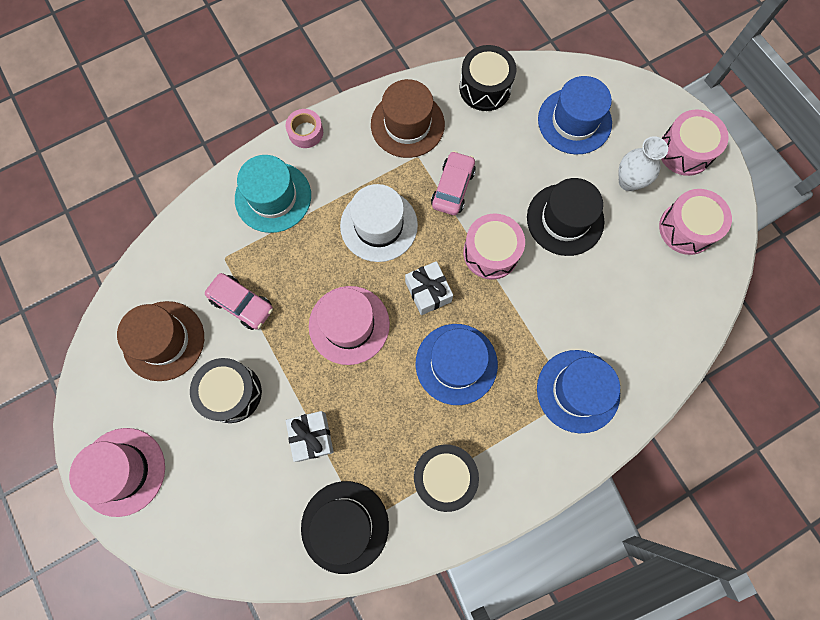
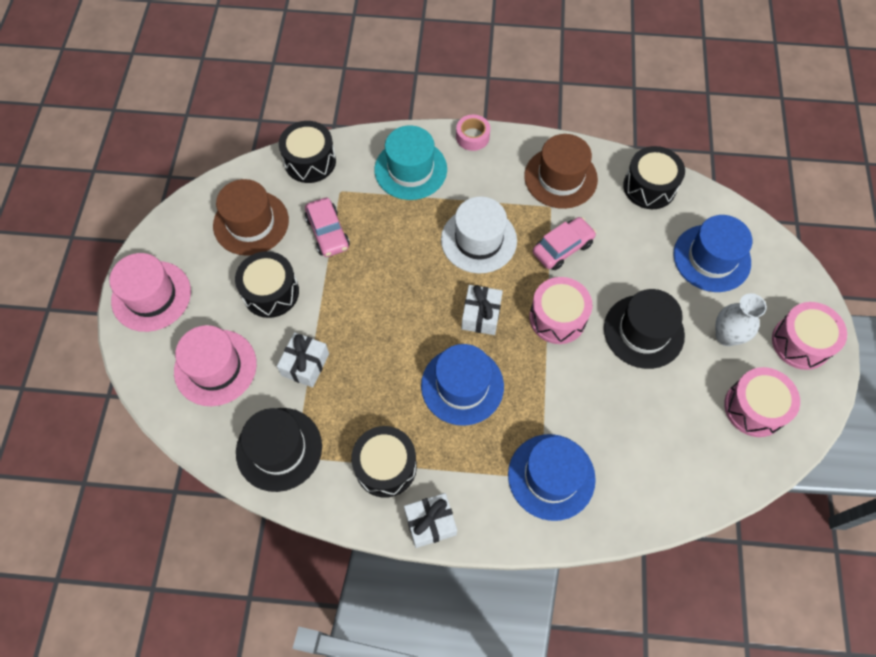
camera: 35 degrees right, 10 degrees down
pink hat [309,286,390,365] -> pink hat moved to [174,325,257,406]
none -> black drum [279,121,336,183]
none -> white gift [404,493,457,548]

